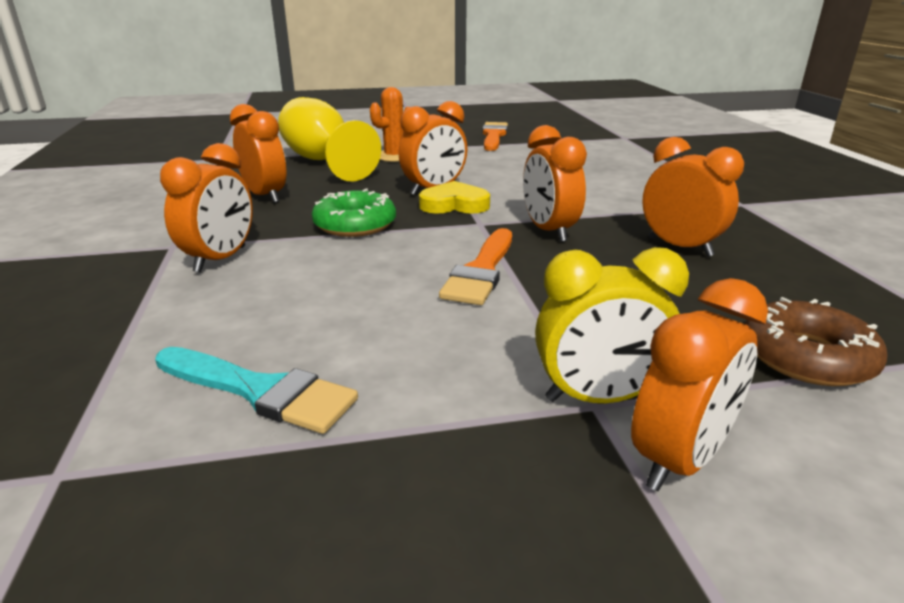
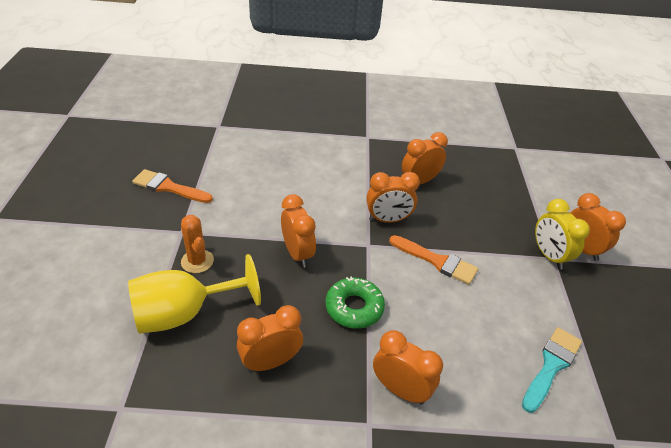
camera: 80 degrees left, 15 degrees up
yellow heart [419,181,490,214] -> none
yellow clock [535,247,689,403] -> yellow clock turned 150 degrees clockwise [535,199,590,270]
brown donut [745,297,887,386] -> none

